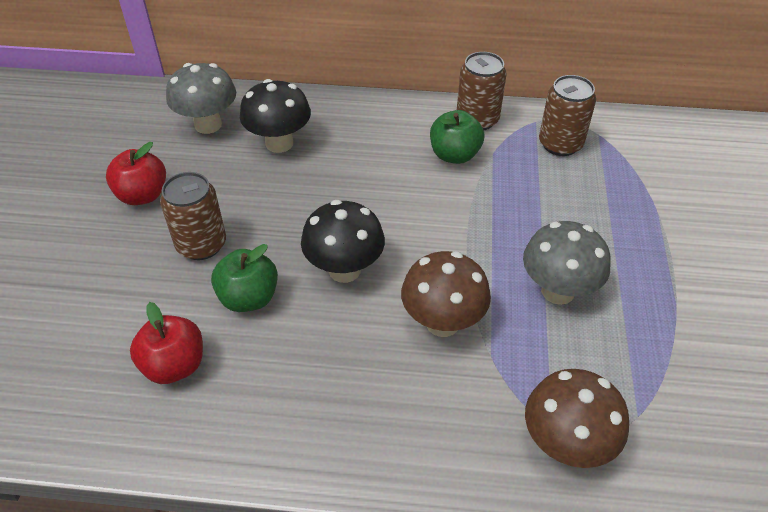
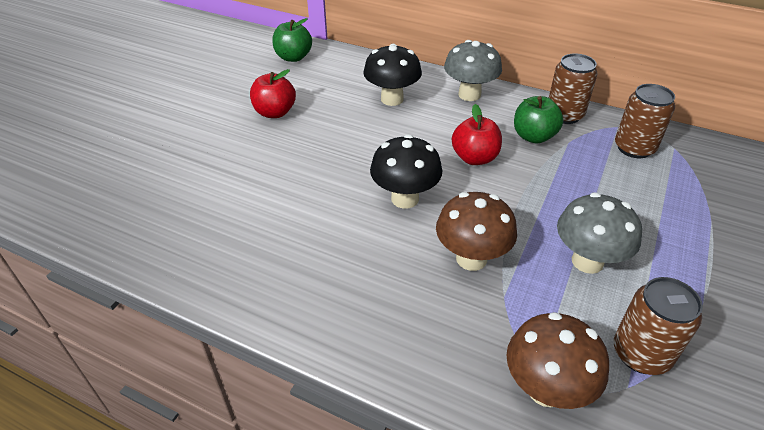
camera: 20 degrees right, 5 degrees down
red apple [130,302,203,384] -> red apple moved to [452,104,502,165]
brown can [160,172,226,260] -> brown can moved to [614,277,703,375]
grey mushroom [166,63,236,134] -> grey mushroom moved to [444,40,502,101]
green apple [211,244,278,312] -> green apple moved to [272,18,312,62]

